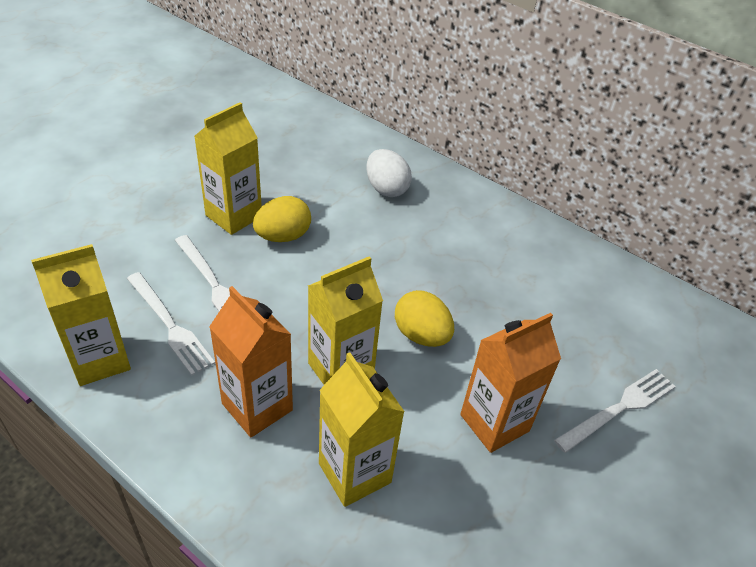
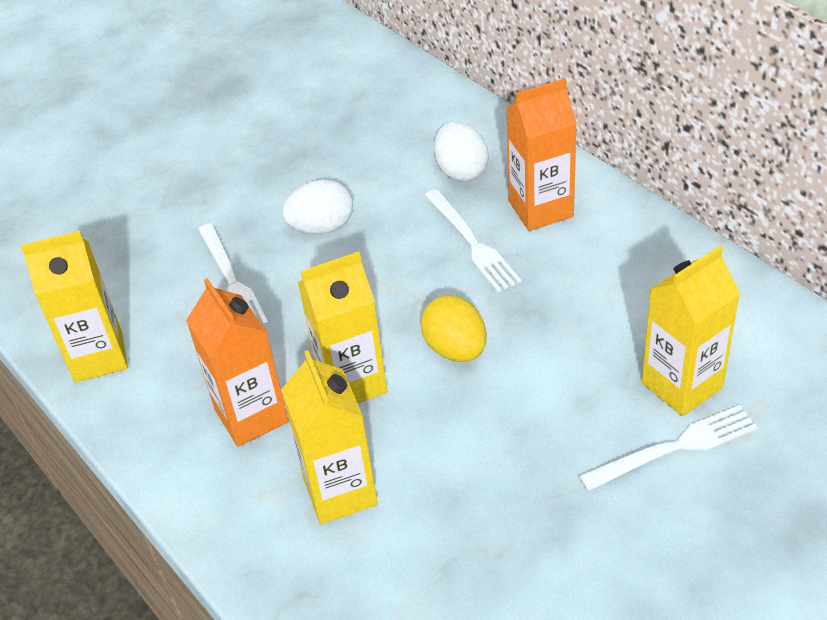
camera: 20 degrees right, 0 degrees up
white fork [127,272,215,375] -> white fork moved to [425,189,522,292]
yellow carton [194,102,262,235] -> yellow carton moved to [642,246,740,416]
yellow egg [253,196,311,242] -> white egg [282,180,353,234]
orange carton [460,313,561,453] -> orange carton moved to [506,79,577,231]

